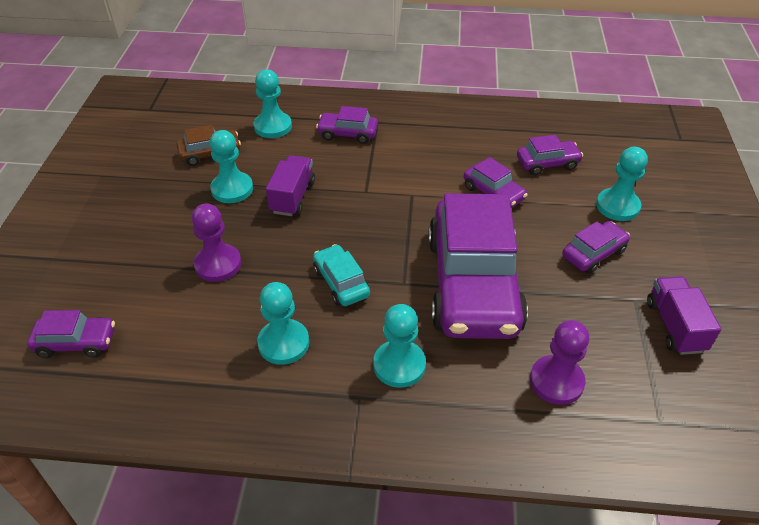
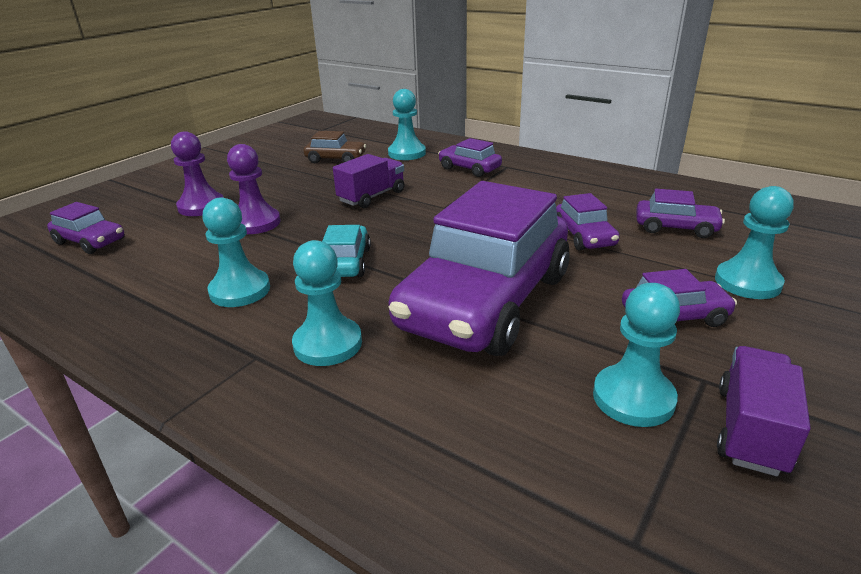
camera: 30 degrees right, 15 degrees down
turquoise pawn [210,130,253,203] -> turquoise pawn moved to [593,283,680,427]
purple pawn [530,320,589,405] -> purple pawn moved to [171,131,224,216]

